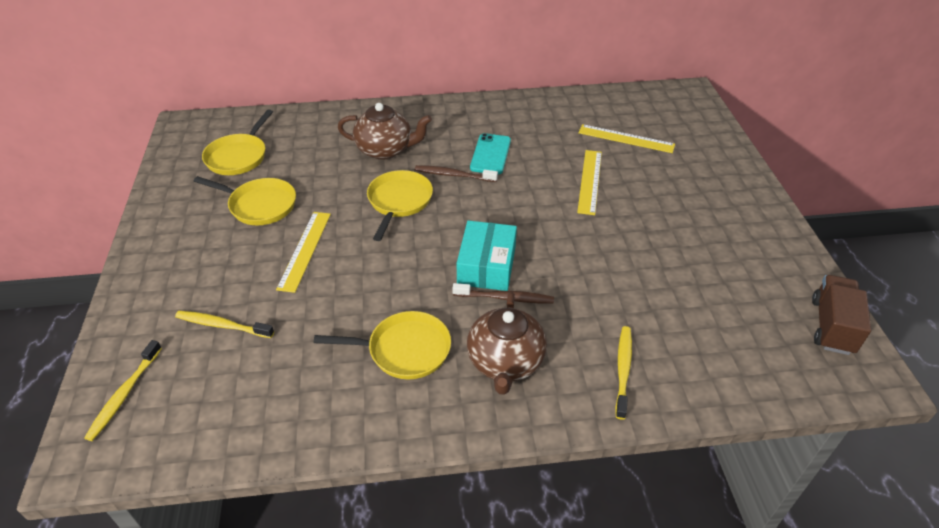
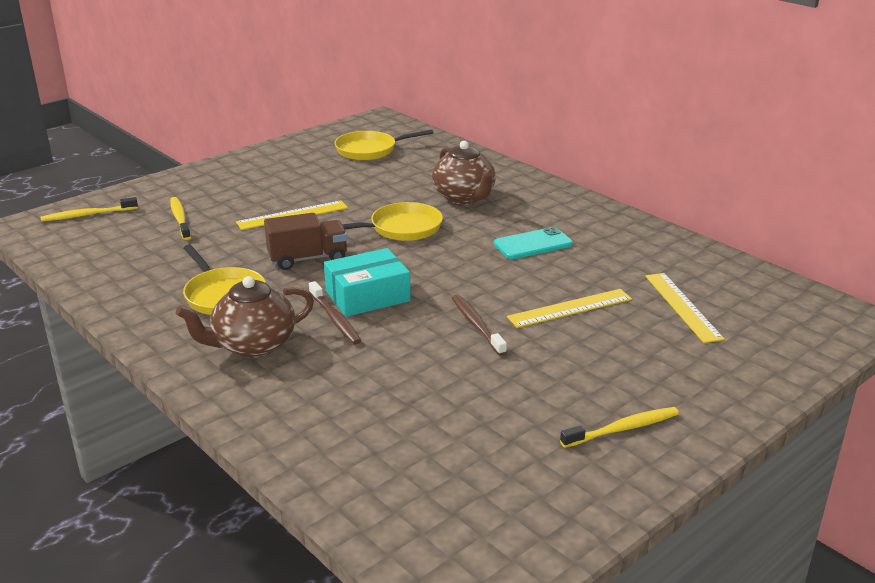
camera: 55 degrees right, 15 degrees down
yellow pan [194,176,296,225] -> none
brown toothbrush [415,165,498,182] -> brown toothbrush moved to [452,295,507,356]
yellow toothbrush [615,326,632,420] -> yellow toothbrush moved to [560,407,679,448]
brown truck [812,275,871,355] -> brown truck moved to [264,213,347,270]

